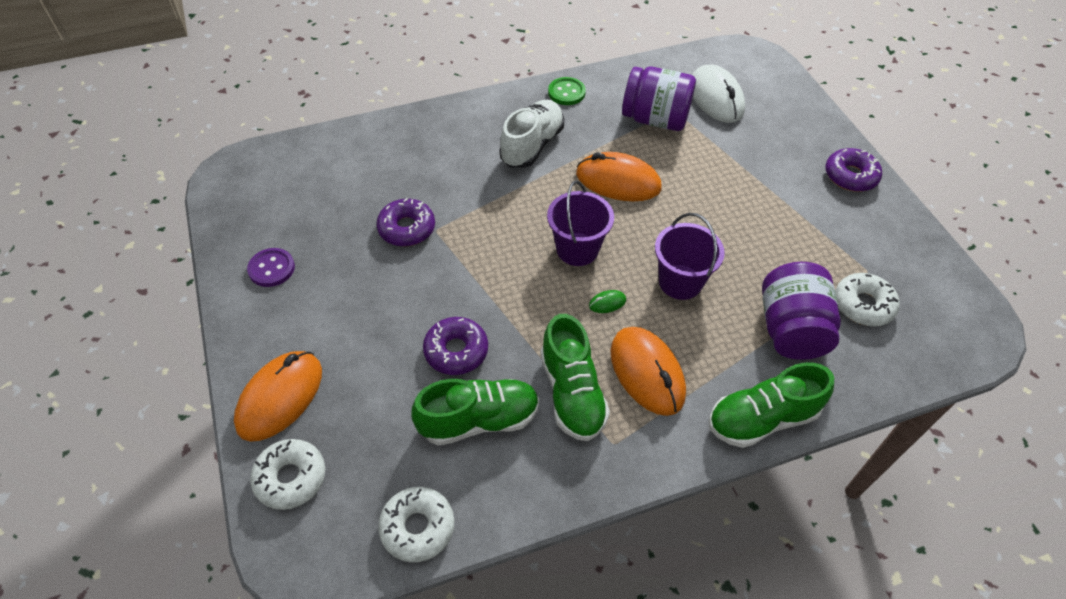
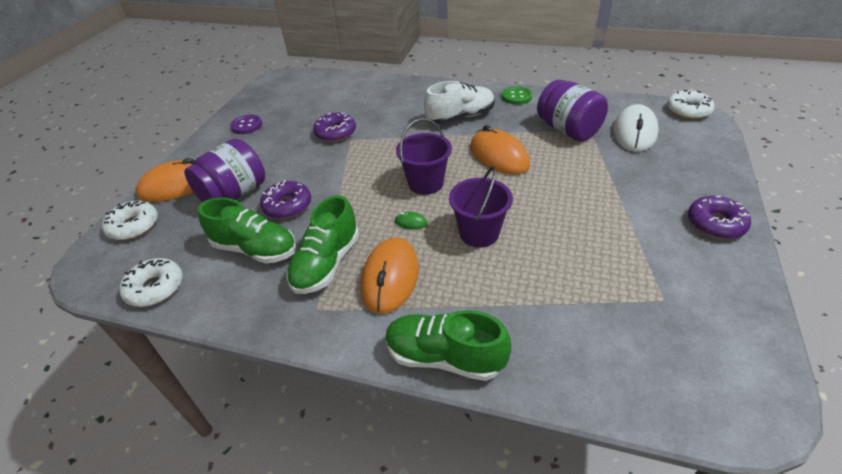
camera: 40 degrees right, 10 degrees down
purple jar [762,262,841,360] -> purple jar moved to [184,138,265,202]
white donut [835,273,900,327] -> white donut moved to [667,90,715,119]

